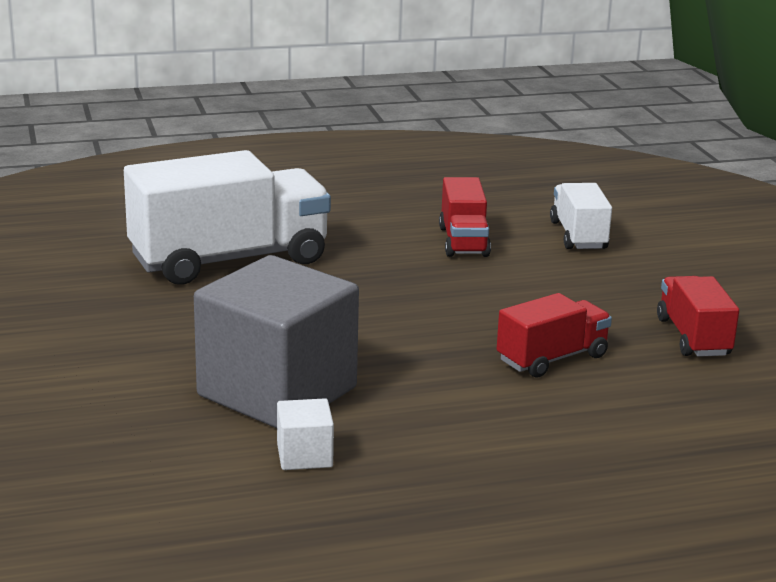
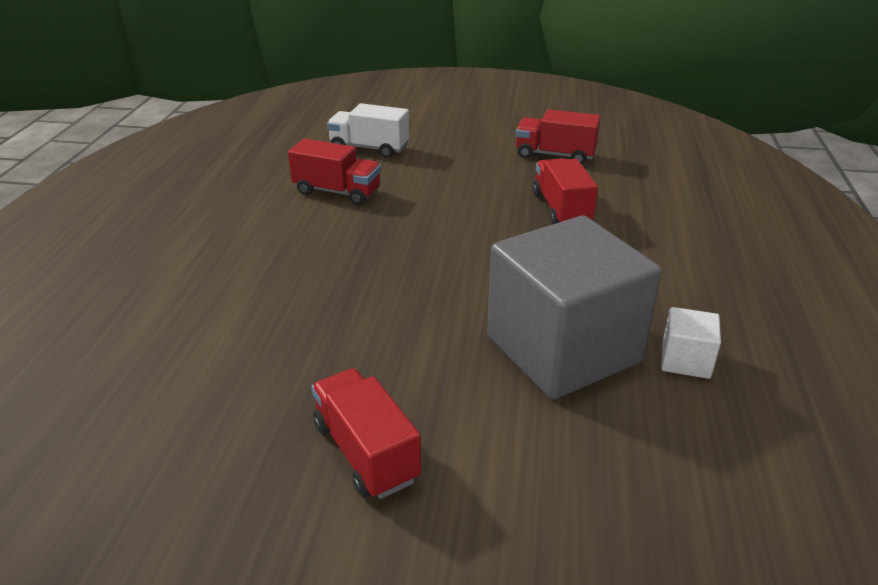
camera: 65 degrees left, 10 degrees up
white truck [124,150,331,285] -> none
none -> red truck [311,368,421,499]

